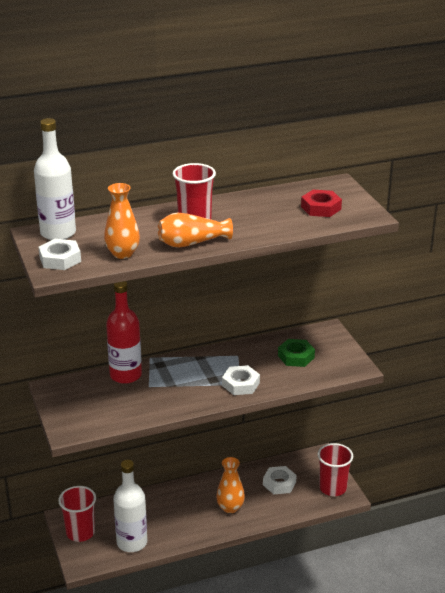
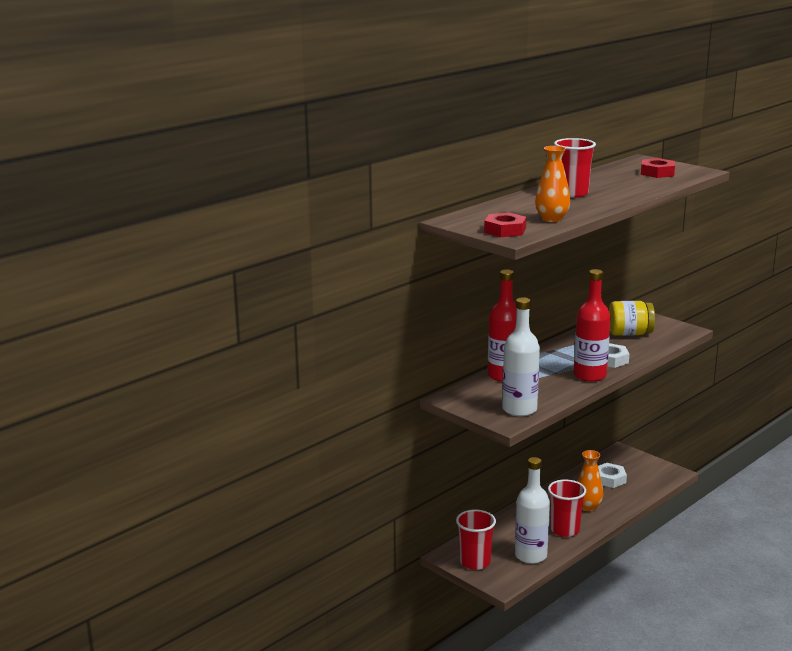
camera: 25 degrees left, 10 degrees down
white bottle [34,118,76,240] -> white bottle moved to [502,297,540,416]
white nut [39,239,81,270] -> red nut [484,212,526,237]
orange vase [158,213,233,248] -> none
green nut [278,339,315,367] -> yellow jar [609,301,655,336]
red cup [318,443,353,496] -> red cup moved to [548,479,586,537]
none -> red bottle [574,269,611,382]

